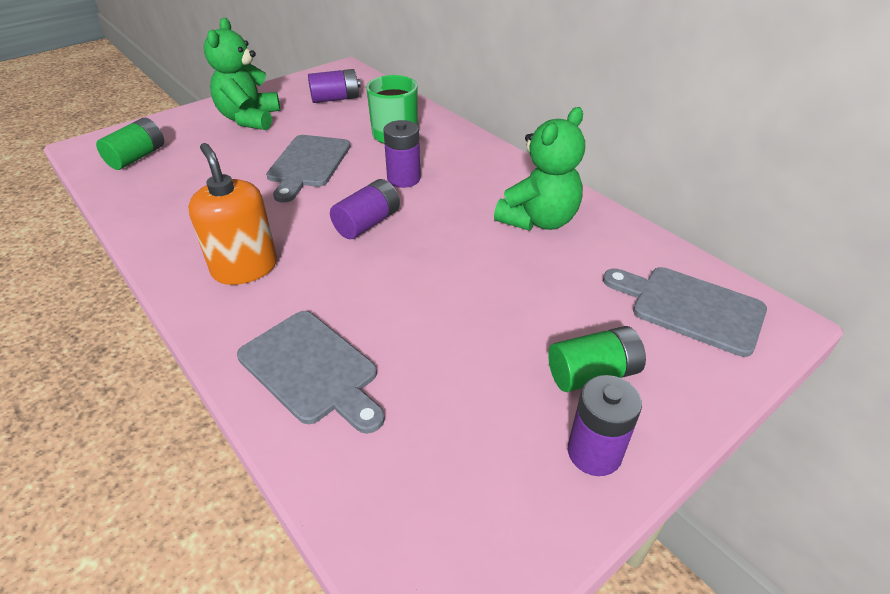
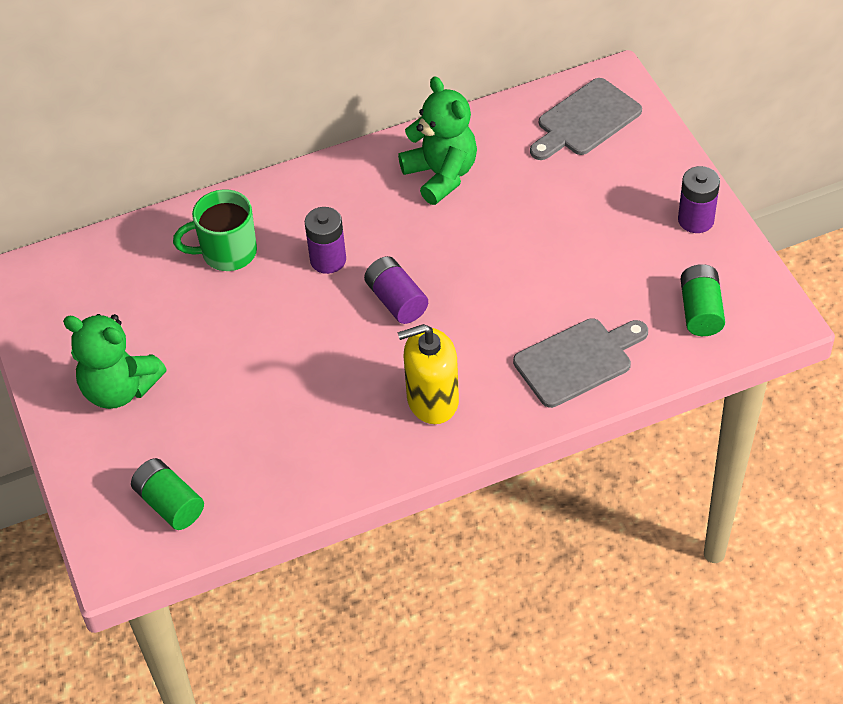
camera: 70 degrees left, 10 degrees up
orange soap dispenser [188,143,277,285] -> yellow soap dispenser [398,324,459,424]
grey cutting board [266,135,351,202] -> none
purple battery [308,69,361,103] -> none
green battery [548,326,646,392] -> green battery moved to [681,264,725,336]

